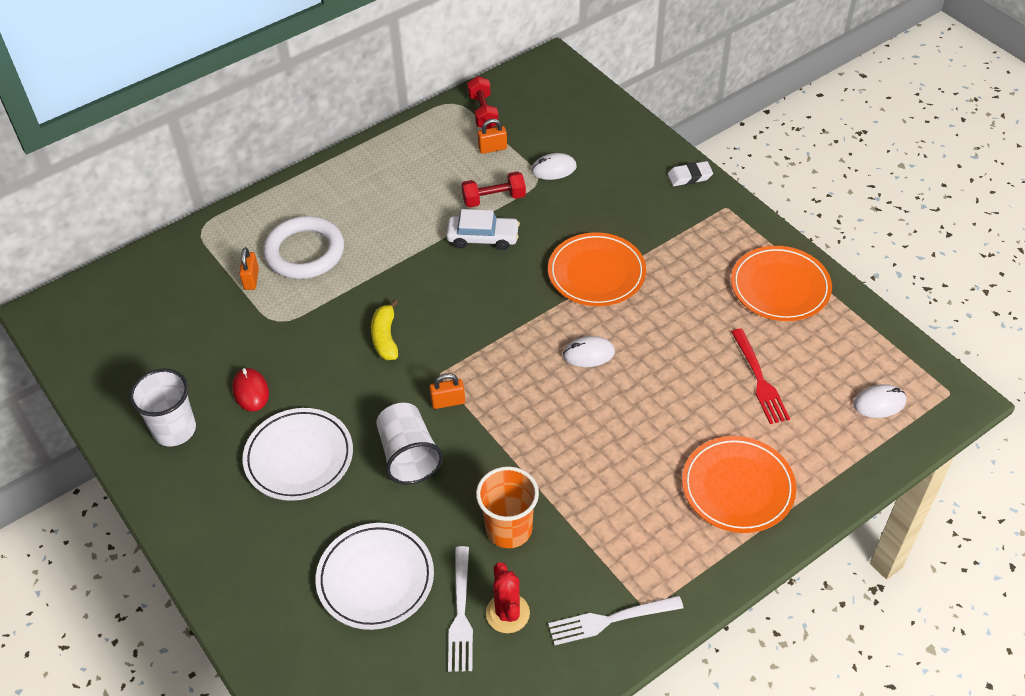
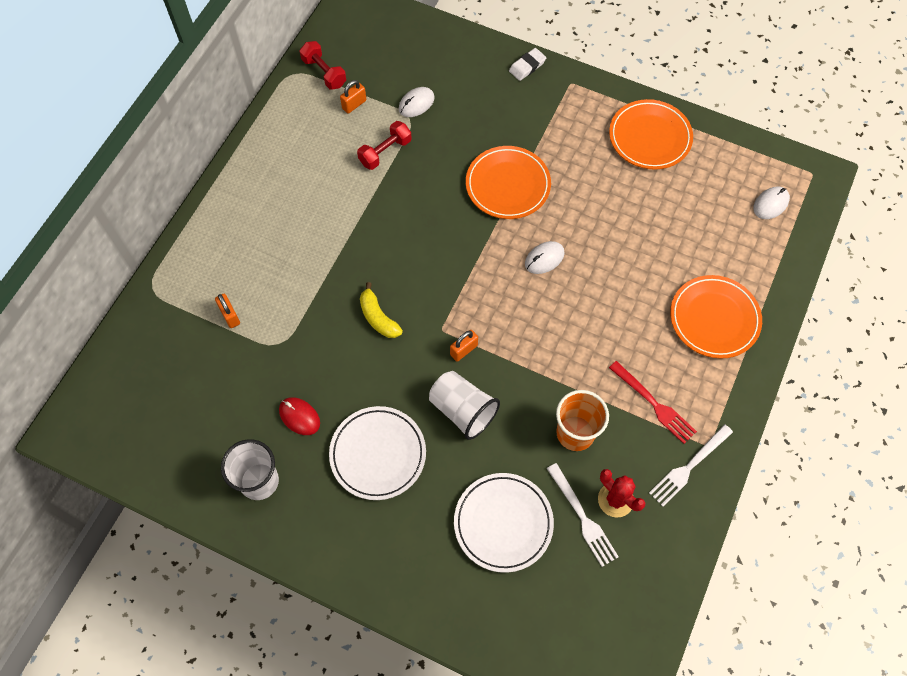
camera: 30 degrees left, 15 degrees up
white ring [263,216,344,279] -> none
white car [446,209,520,250] -> none
red fork [731,328,790,424] -> red fork moved to [609,361,697,444]

